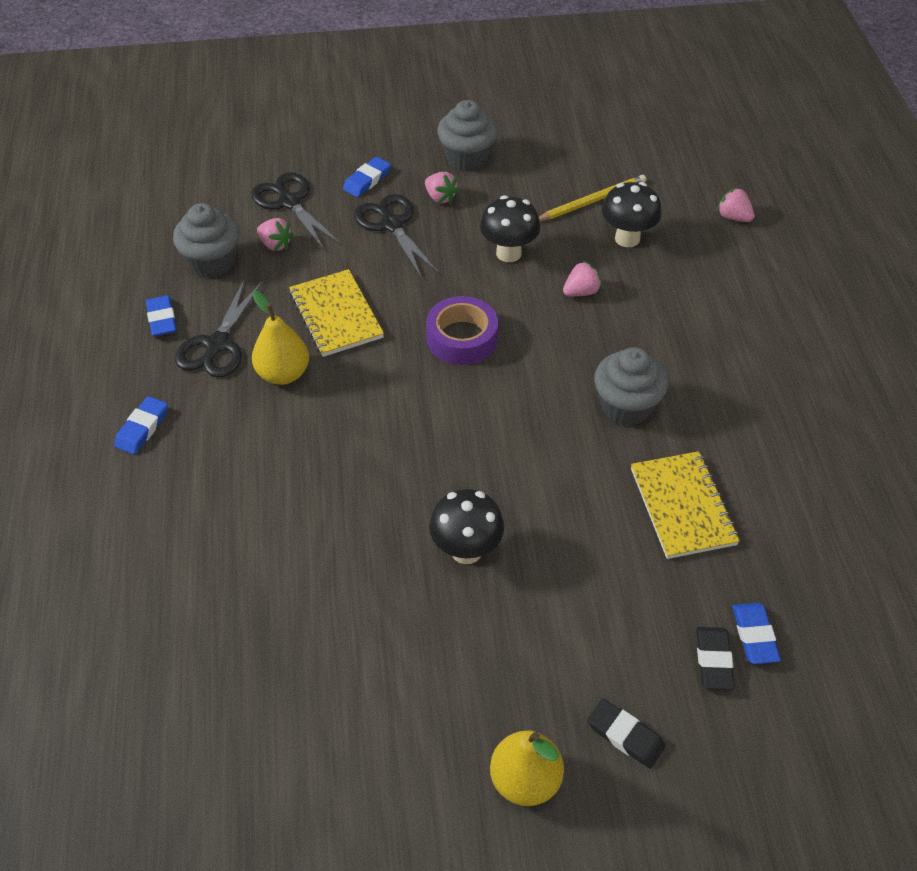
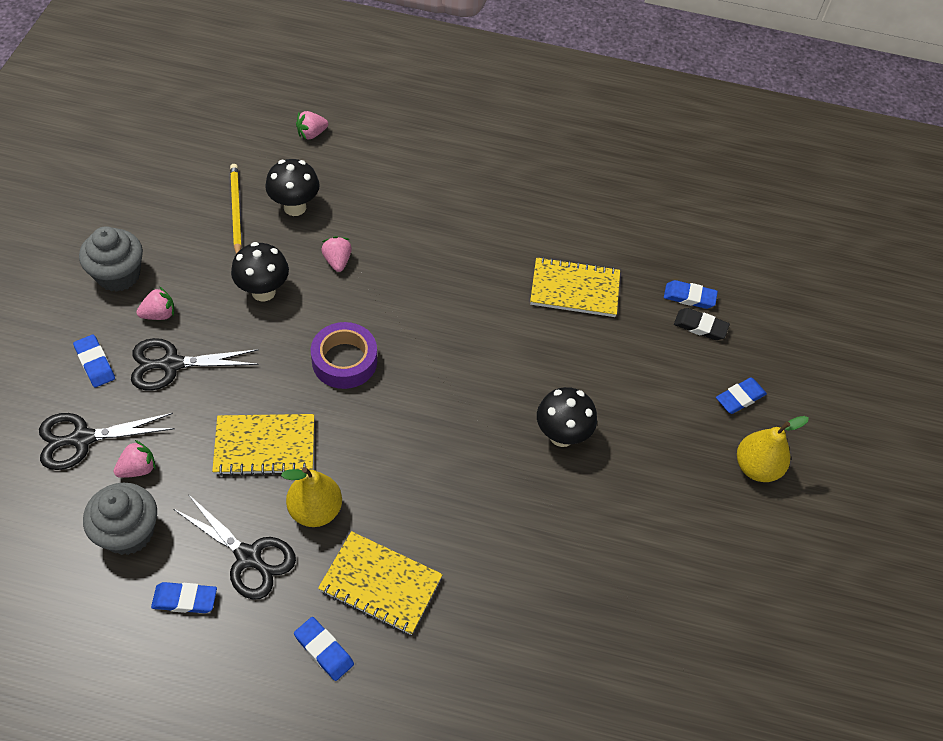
camera: 75 degrees left, 5 degrees up
black eraser [587,699,666,769] -> blue eraser [716,377,767,414]
grey cupcake [594,347,668,426] -> none
none -> yellow notebook [318,531,443,635]

